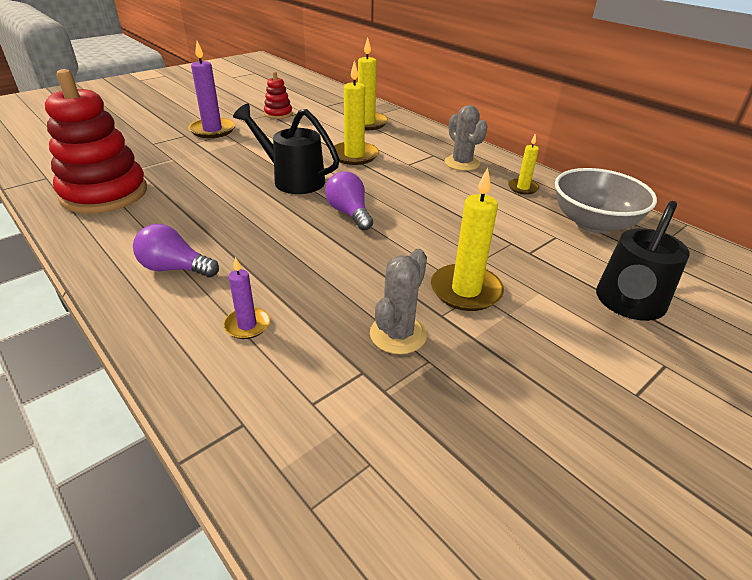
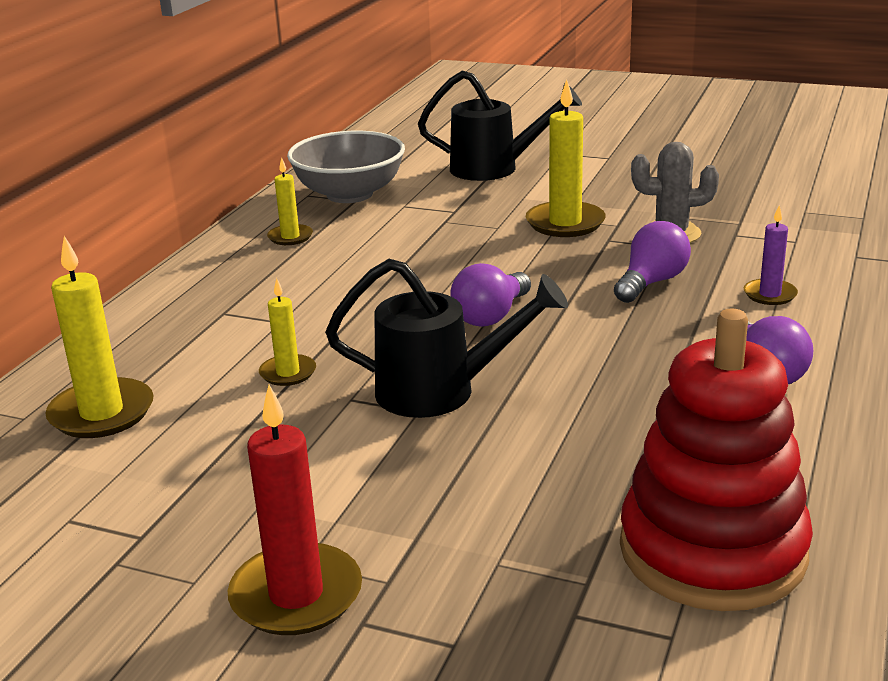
camera: 115 degrees left, 10 degrees down
purple candle [188,41,235,138] -> red candle [228,385,362,635]
black watering can [233,104,340,194] -> black watering can turned 90 degrees counterclockwise [325,259,568,418]
red stacking toy [264,71,293,119] -> none
yellow candle [334,60,379,165] -> yellow candle [259,278,316,386], size x0.57
grey cactus [444,105,487,171] -> none
none -> purple light bulb [614,221,691,303]

